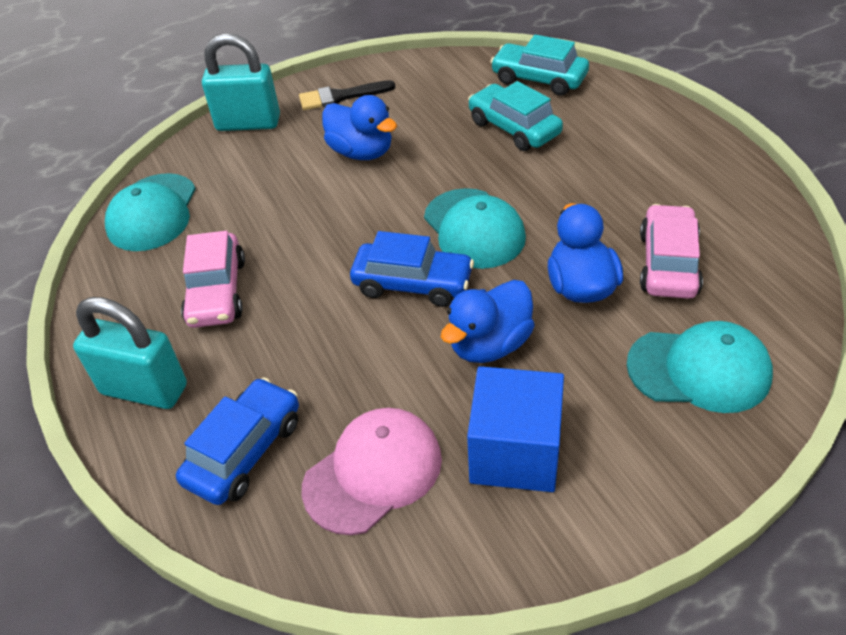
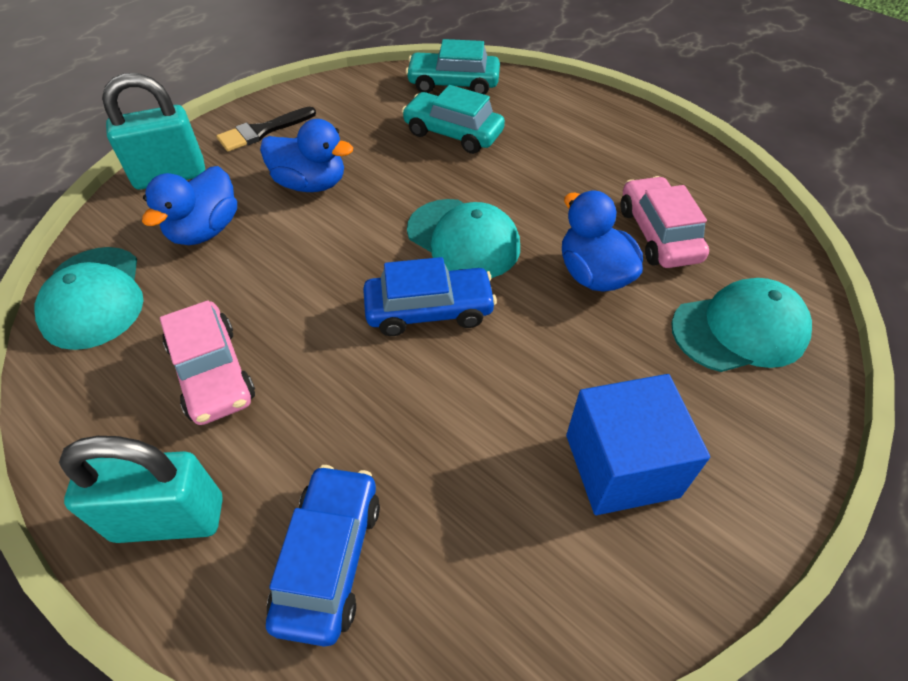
camera: 25 degrees left, 5 degrees up
pink cap [302,408,442,535] -> none
blue duck [441,280,535,363] -> blue duck moved to [142,166,237,245]

